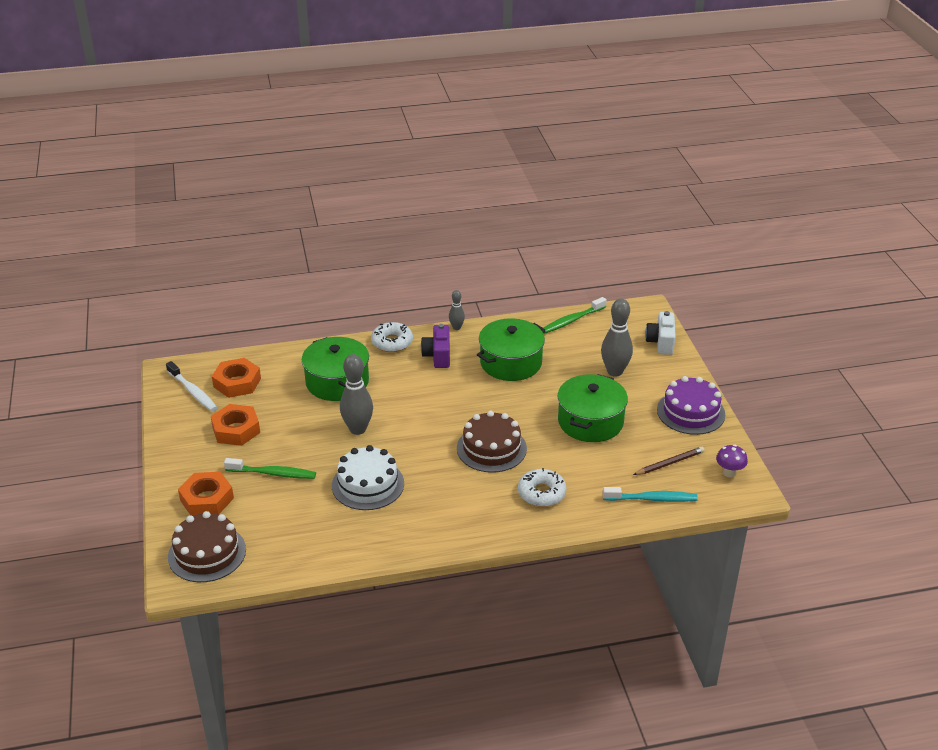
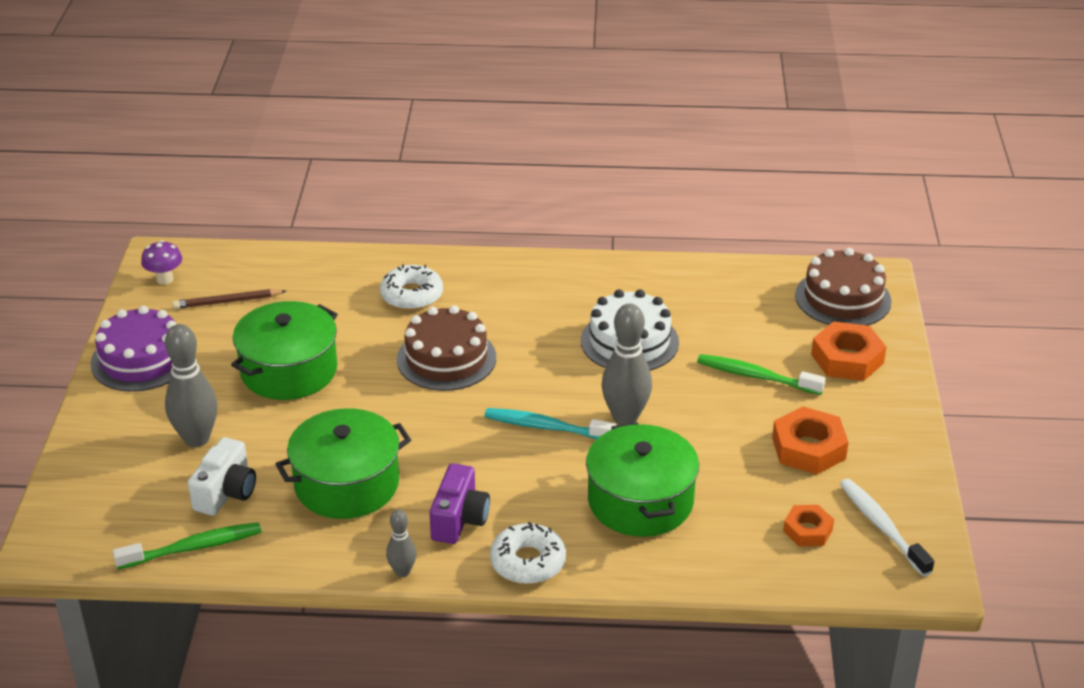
camera: 165 degrees left, 0 degrees up
orange nut [212,358,261,398] -> orange nut [783,505,834,546], size x0.61
turquoise toothbrush [603,487,698,502] -> turquoise toothbrush moved to [484,408,617,439]
white camera [645,311,676,355] -> white camera moved to [188,437,256,516]

